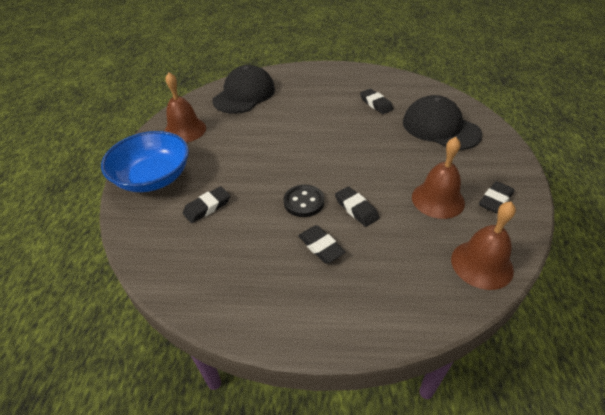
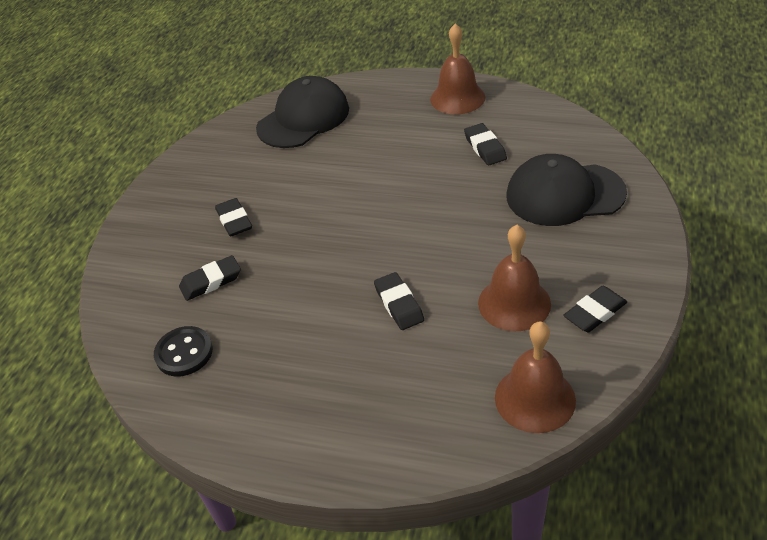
camera: 15 degrees right, 0 degrees up
blue bowl [101,131,189,192] -> none
brown bell [165,72,206,143] -> brown bell moved to [430,23,485,114]
black button [283,184,324,217] -> black button moved to [154,326,213,376]
black eraser [298,225,346,263] -> black eraser moved to [215,198,252,236]
black cap [403,95,482,150] -> black cap turned 60 degrees counterclockwise [506,154,627,226]

